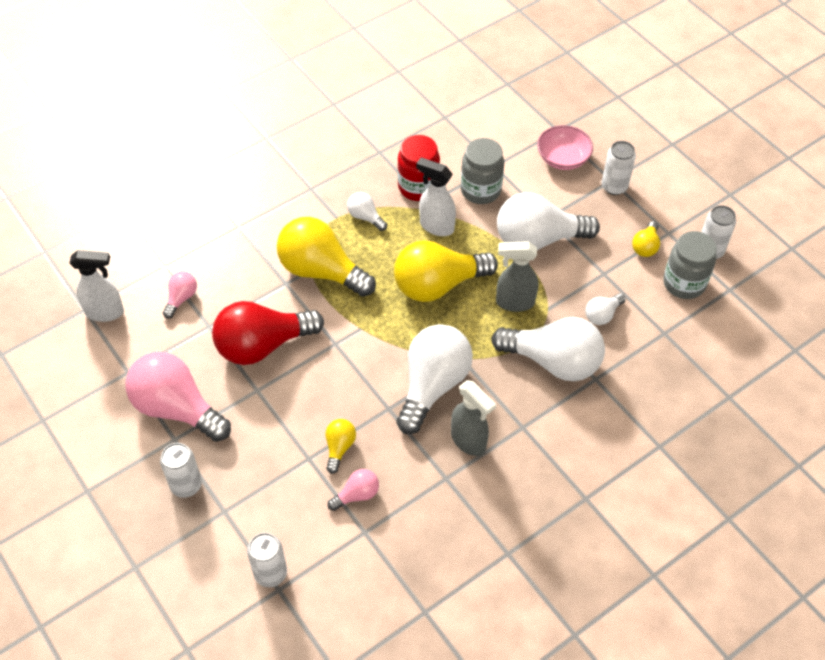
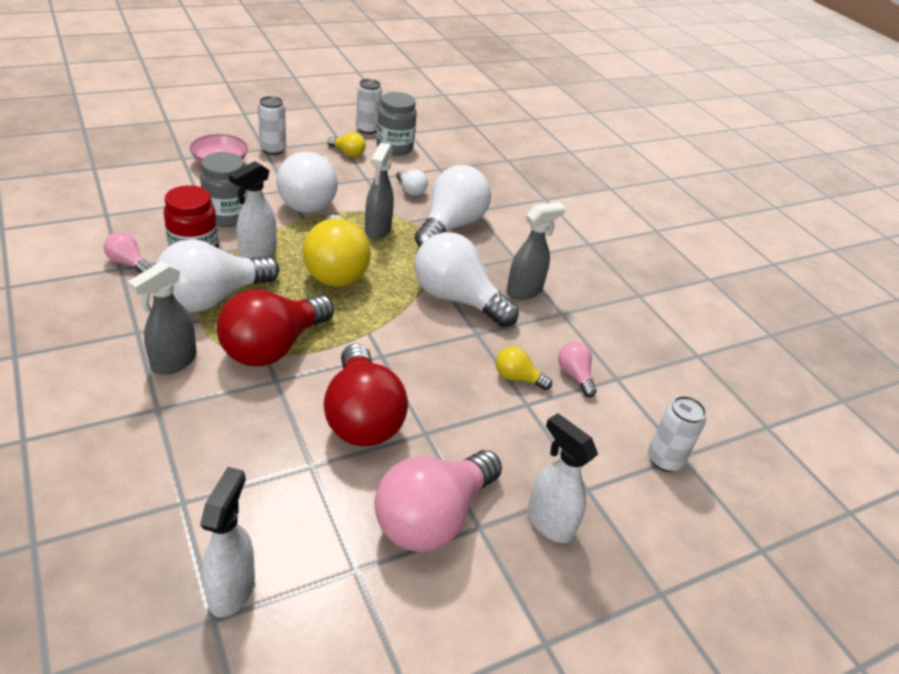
camera: 85 degrees left, 15 degrees down
white can [160,443,202,498] -> white spray bottle [527,413,598,543]
pink light bulb [163,271,197,319] -> pink light bulb moved to [104,232,152,273]
yellow light bulb [277,217,376,297] -> red light bulb [217,289,334,366]
white light bulb [347,192,387,231] -> white light bulb [155,239,279,312], size x2.17
none -> grey spray bottle [128,261,197,375]

